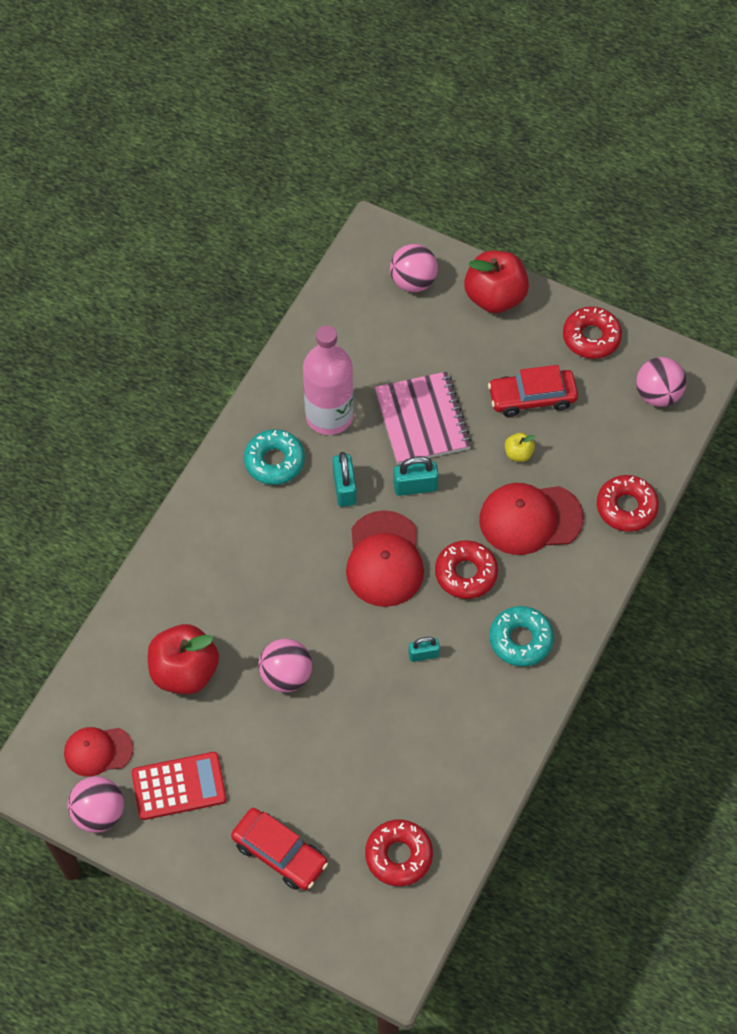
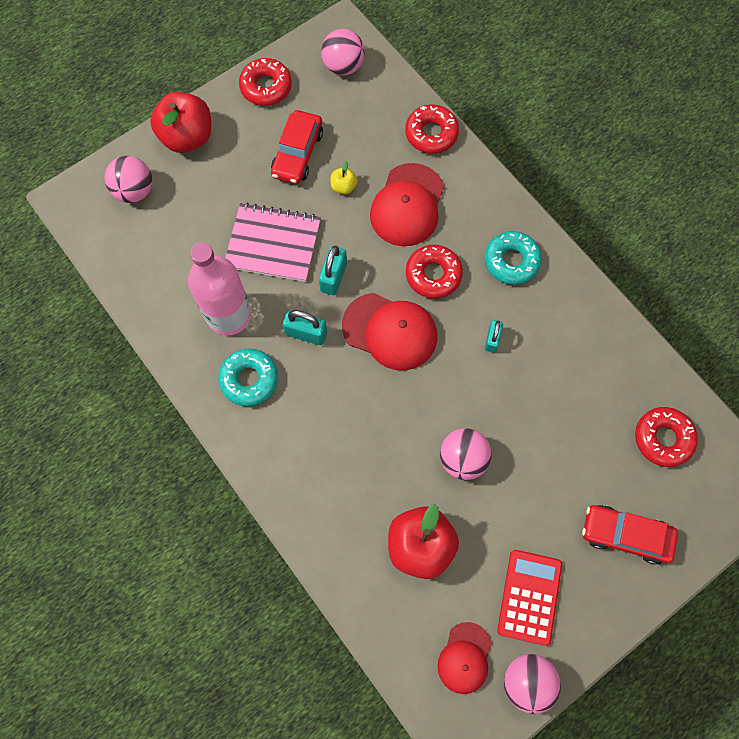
camera: 65 degrees left, 10 degrees up
red car [231,808,328,890] -> red car turned 135 degrees counterclockwise [582,505,678,565]

